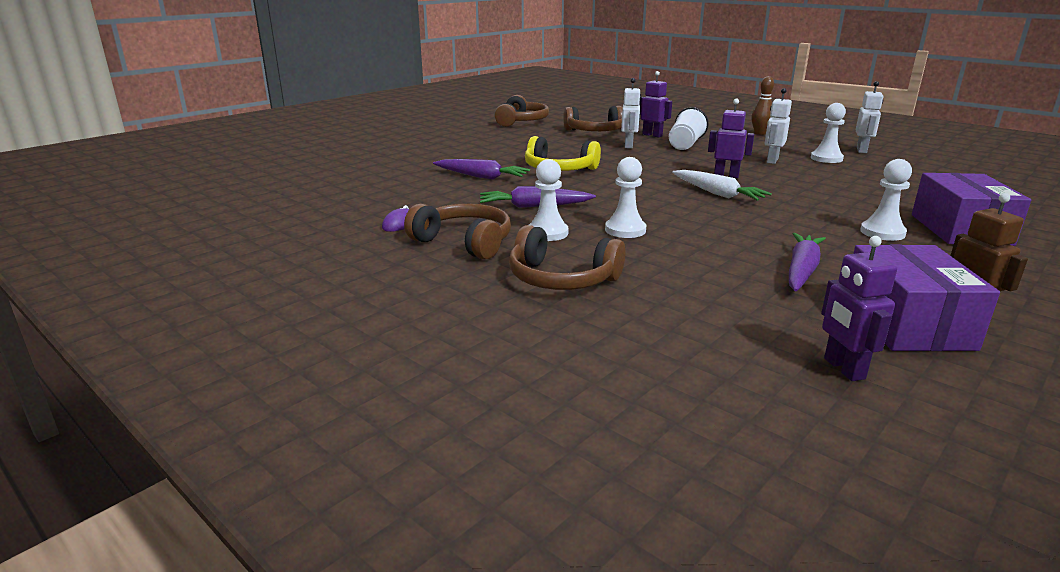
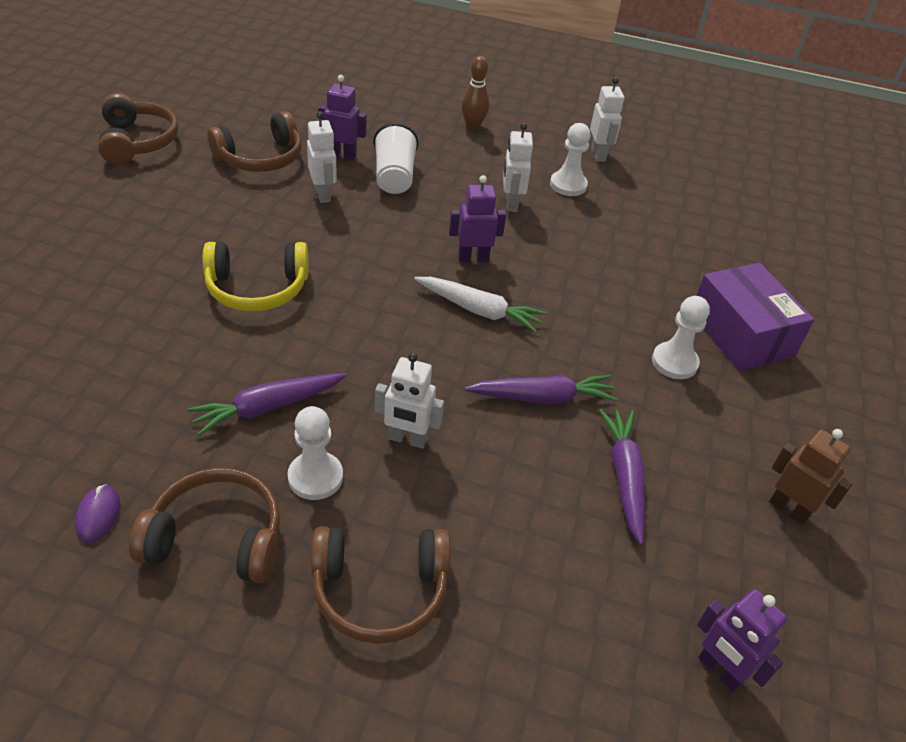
camera: 30 degrees left, 20 degrees up
purple carrot [433,159,530,180] -> purple carrot moved to [464,375,618,404]
white pawn [605,157,646,238] -> white robot [375,353,444,449]
purple box [853,244,1000,351] -> none

